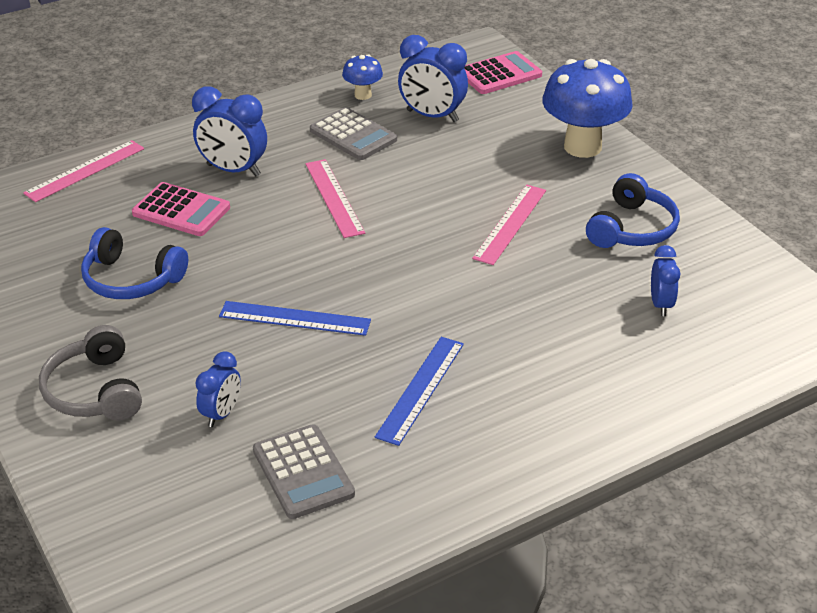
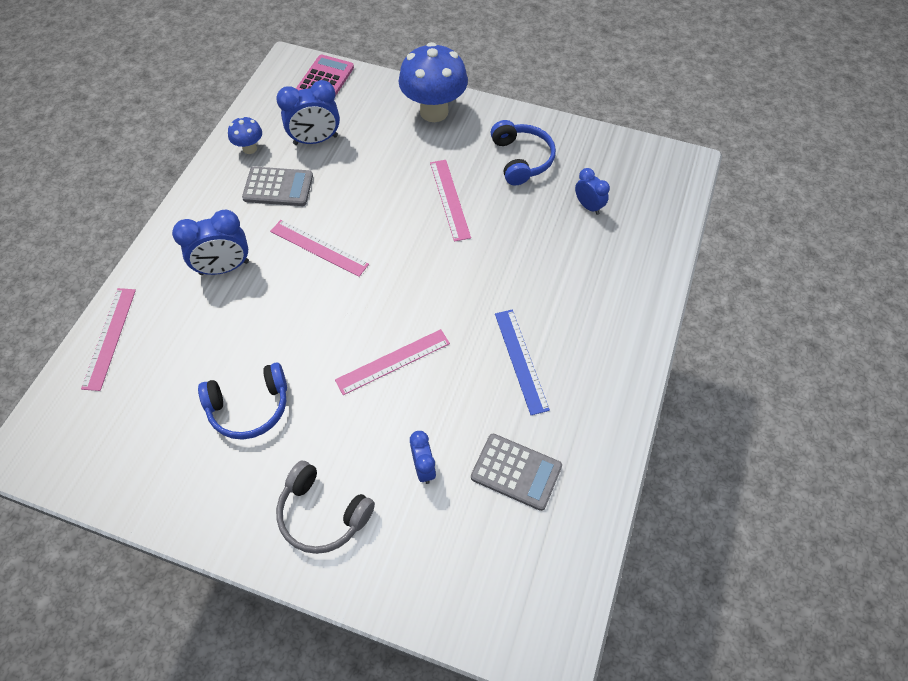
camera: 40 degrees left, 20 degrees up
pink calculator [132,182,230,236] -> none
blue ruler [219,301,371,336] -> pink ruler [335,329,450,395]

